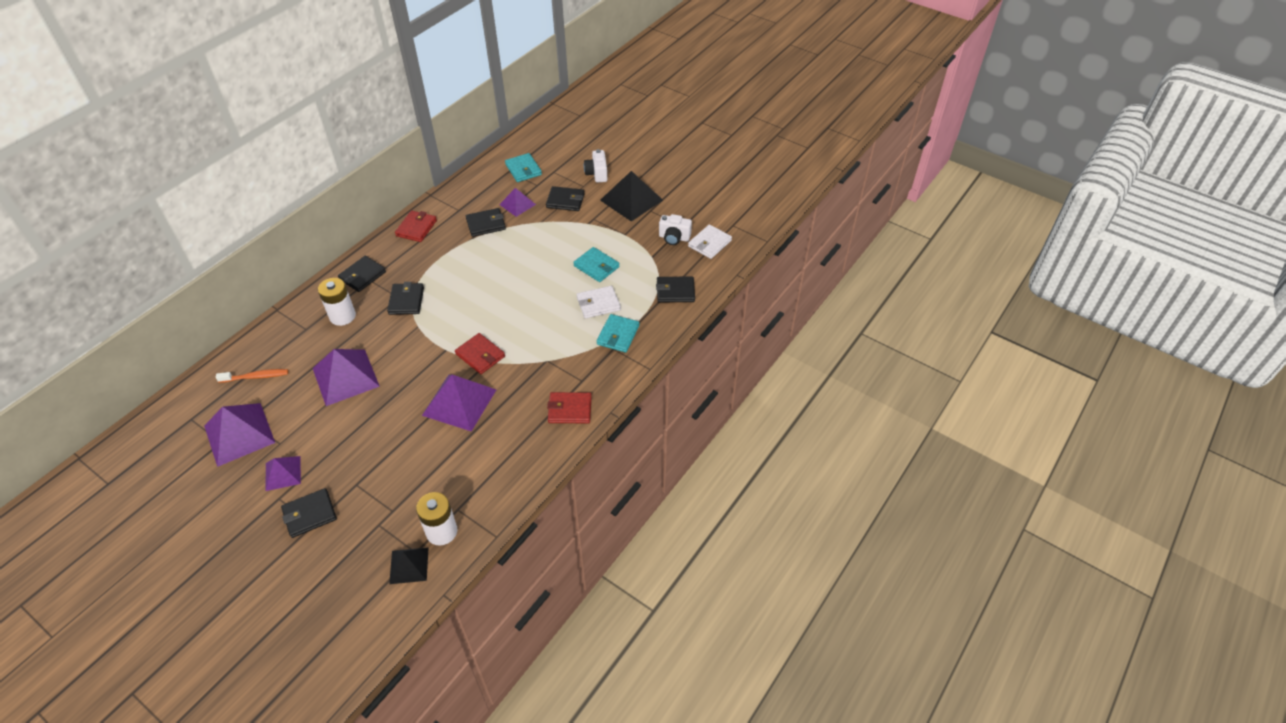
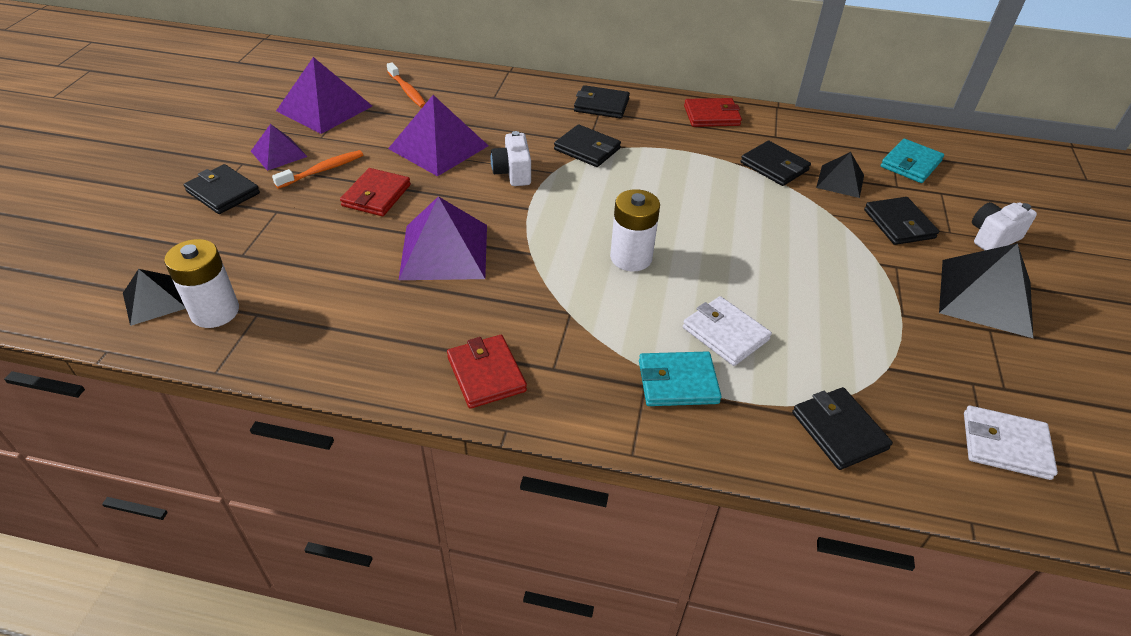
camera: 65 degrees right, 5 degrees down
white battery [318,278,356,326] -> white battery moved to [610,189,660,271]
black wallet [387,282,424,315] -> black wallet turned 60 degrees clockwise [554,124,621,167]
red wallet [455,333,505,374] -> red wallet moved to [340,168,411,216]
purple pyramid [499,188,536,217] -> black pyramid [816,152,864,198]
turquoise wallet [573,247,619,282] -> none
white camera [659,214,692,245] -> white camera moved to [491,131,531,186]
none -> orange toothbrush [272,150,363,189]

